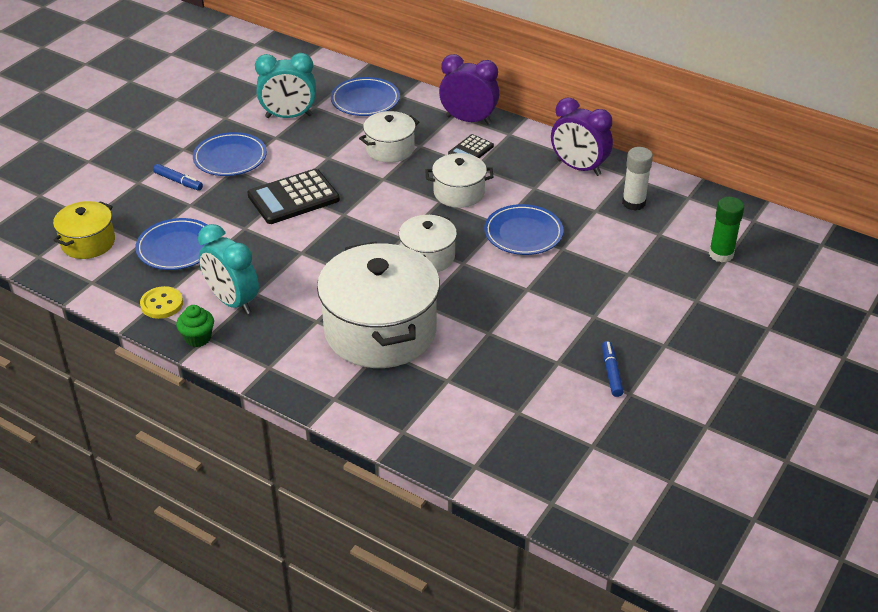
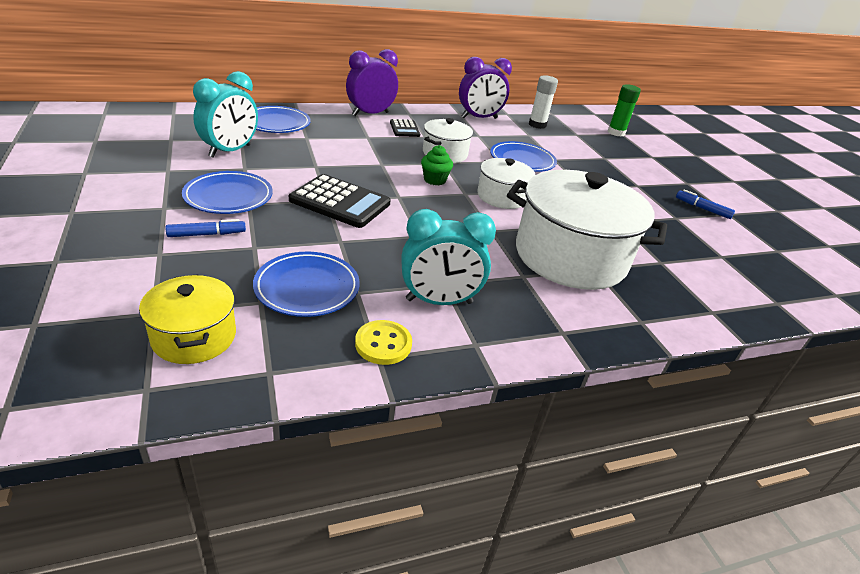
camera: 55 degrees left, 5 degrees down
green cupcake [176,305,214,347] -> green cupcake moved to [421,145,453,185]
black calculator [247,169,340,224] -> black calculator turned 75 degrees counterclockwise [289,174,391,228]
white pot [359,111,419,163] -> none

